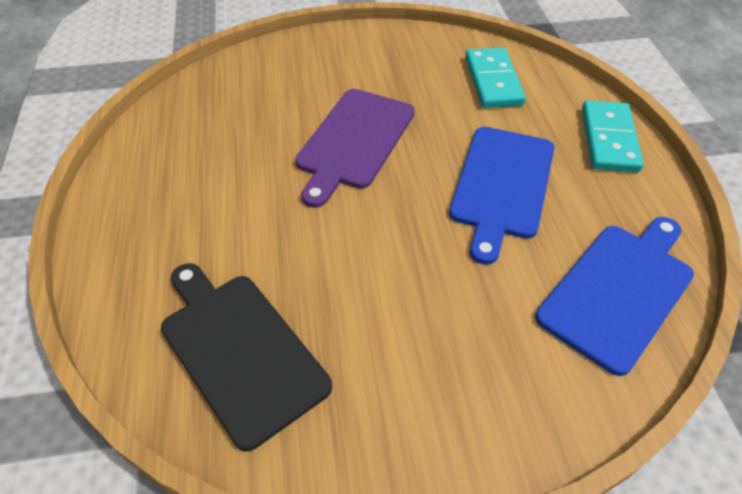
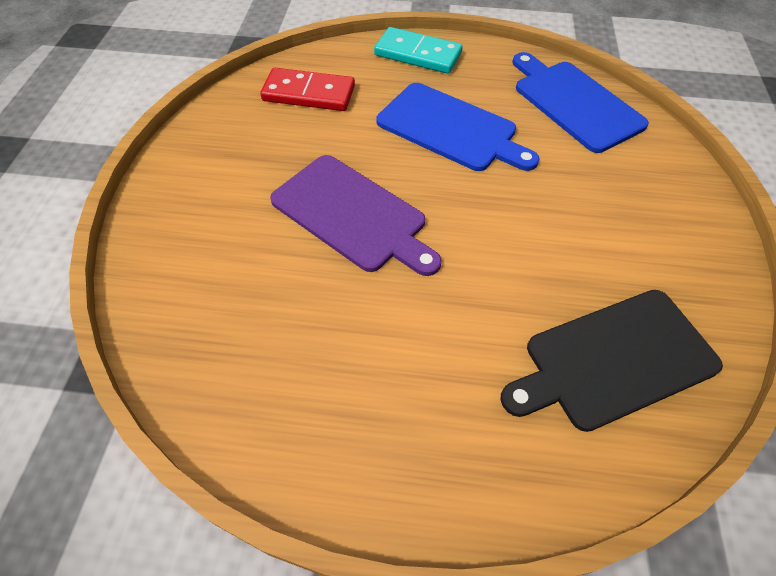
camera: 75 degrees left, 5 degrees up
turquoise domino [465,47,526,108] -> red domino [260,68,355,111]

